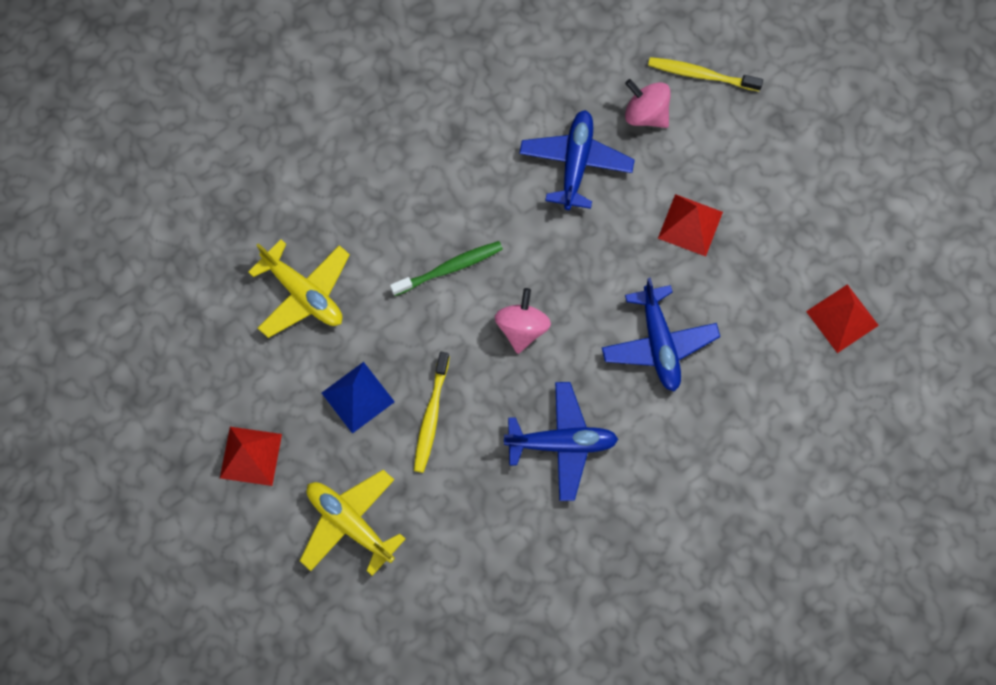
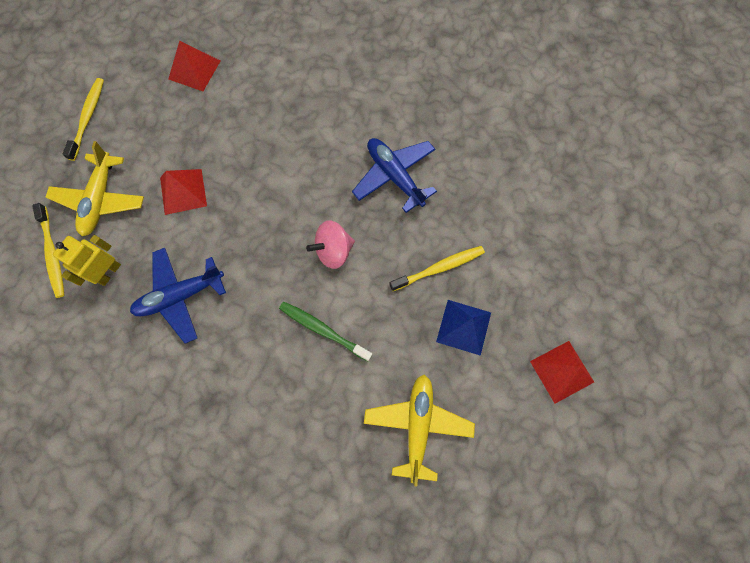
camera: 125 degrees left, 0 degrees up
yellow plane [300,470,405,576] -> yellow plane moved to [46,141,144,236]
blue plane [602,278,720,391] -> none
pink spinning top [625,79,671,128] -> yellow robot [53,235,121,286]
none -> yellow toothbrush [63,78,104,161]

